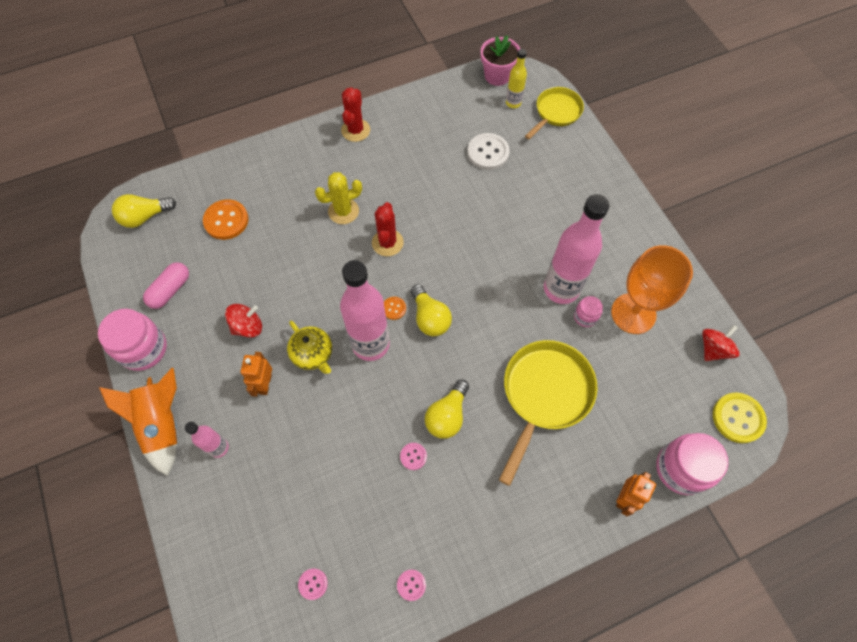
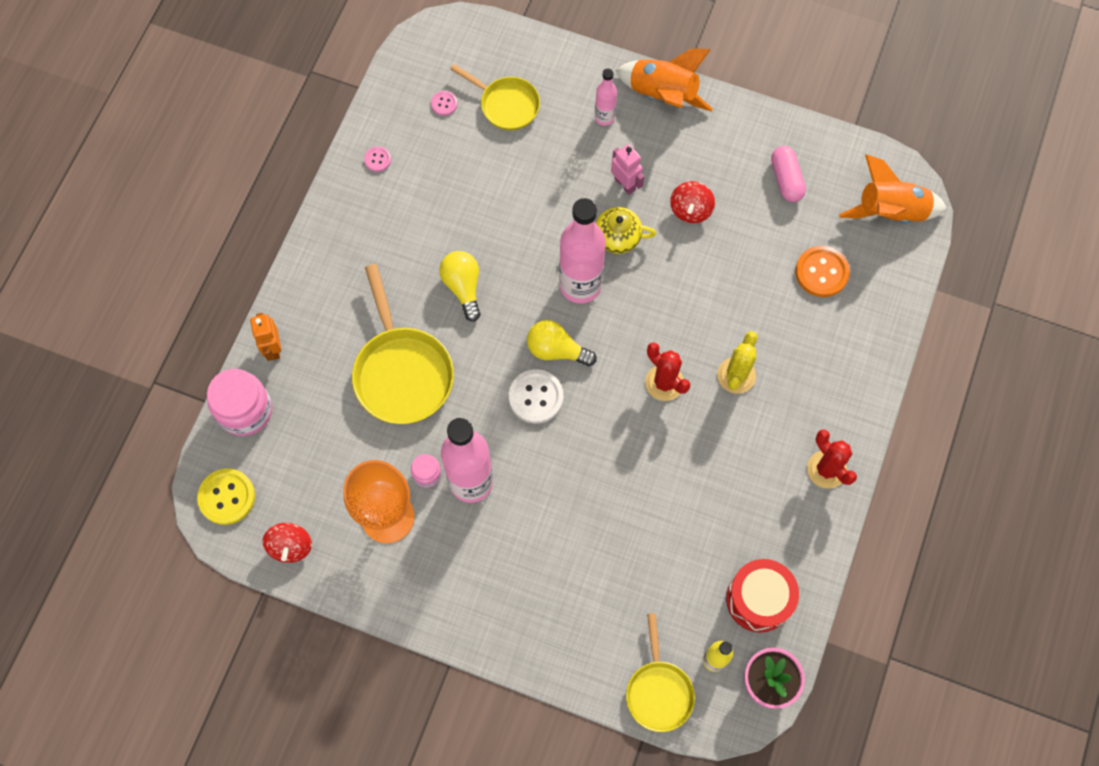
camera: 135 degrees right, 5 degrees up
pink jar [98,309,167,371] -> none
yellow light bulb [112,194,176,228] -> orange rocket [839,155,947,223]
orange robot [240,352,272,397] -> pink robot [611,144,644,195]
orange button [384,297,406,320] -> none
pink button [400,443,427,470] -> none
white button [467,133,510,170] -> white button moved to [509,369,564,424]
none -> yellow pan [450,64,540,130]
none -> red drum [726,559,799,633]

